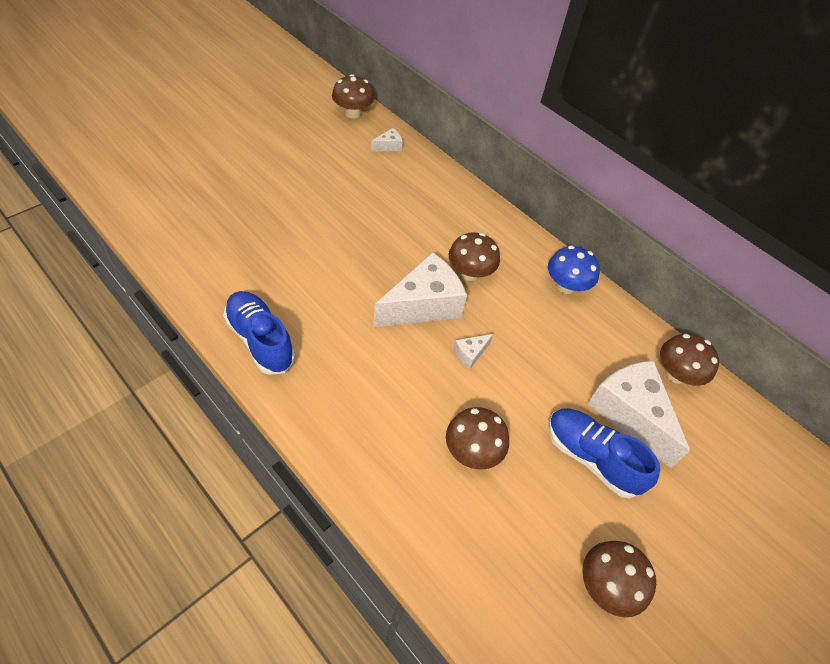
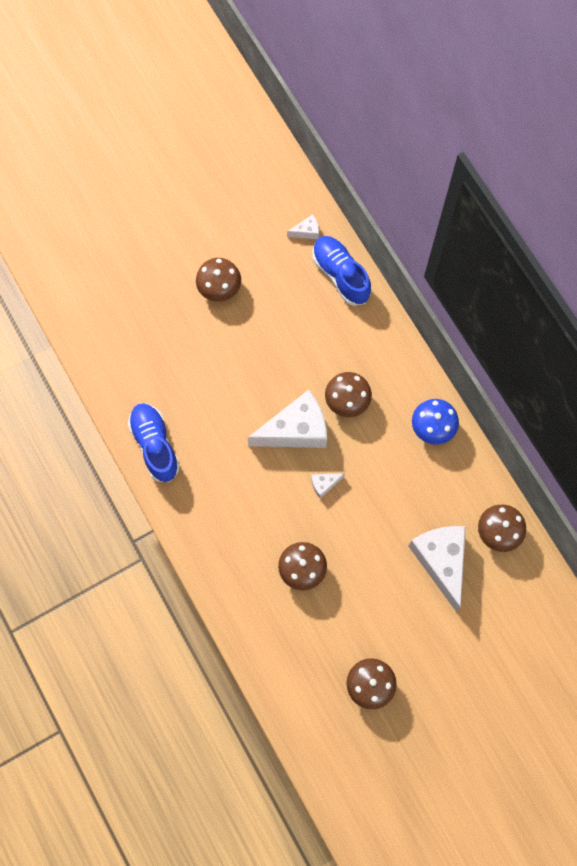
camera: 20 degrees right, 20 degrees up
brown mushroom [332,74,374,119] -> brown mushroom moved to [196,258,241,302]
blue shoe [548,408,660,499] -> blue shoe moved to [312,236,371,306]

